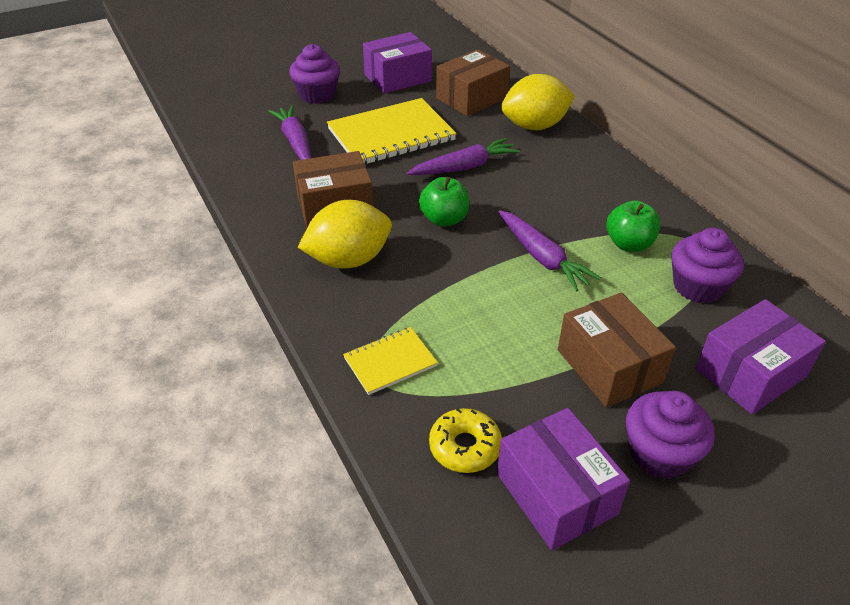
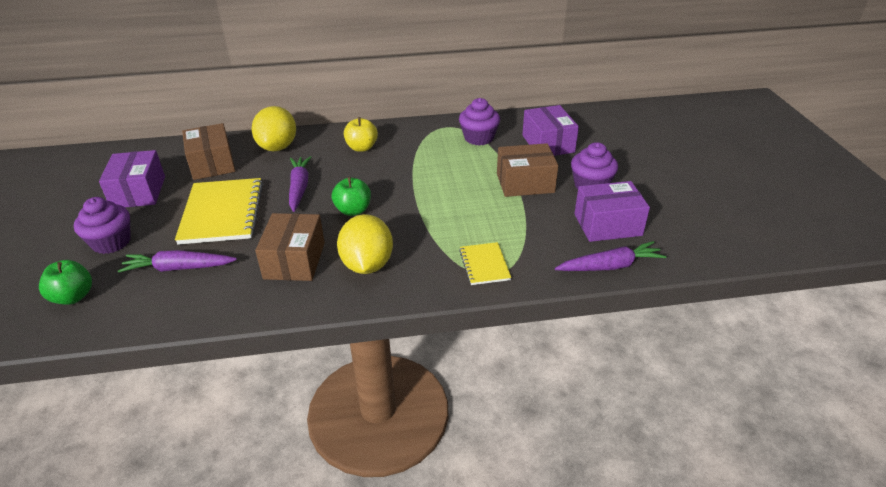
camera: 70 degrees left, 5 degrees down
yellow donut [429,408,502,473] -> none
purple carrot [499,210,601,292] -> purple carrot moved to [555,241,667,271]
green apple [606,200,660,252] -> green apple moved to [39,260,92,305]
none -> yellow apple [344,117,378,152]

